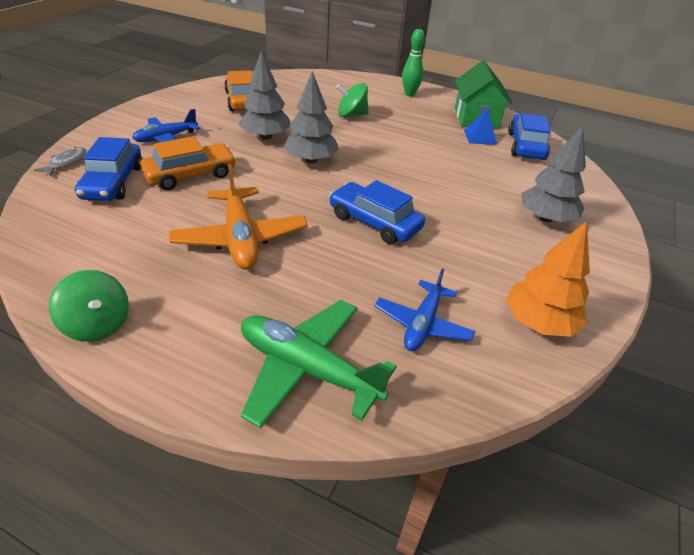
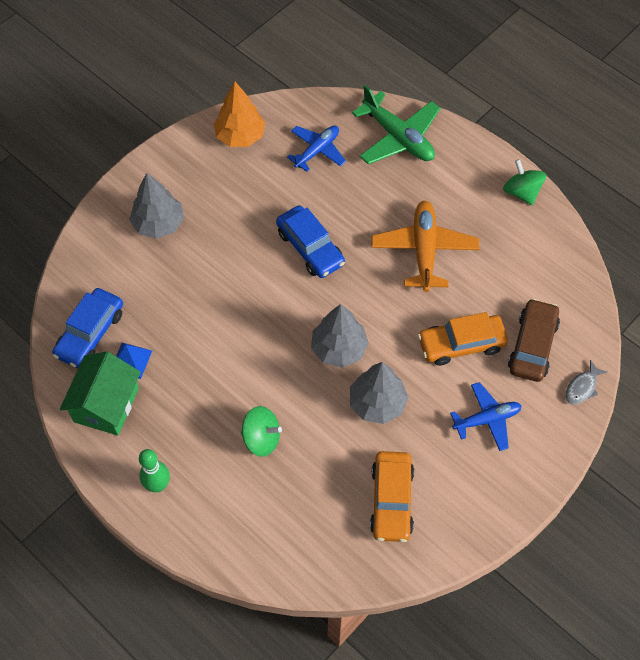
camera: 160 degrees left, 20 degrees up
blue car [75,137,142,201] -> brown car [508,298,560,382]

